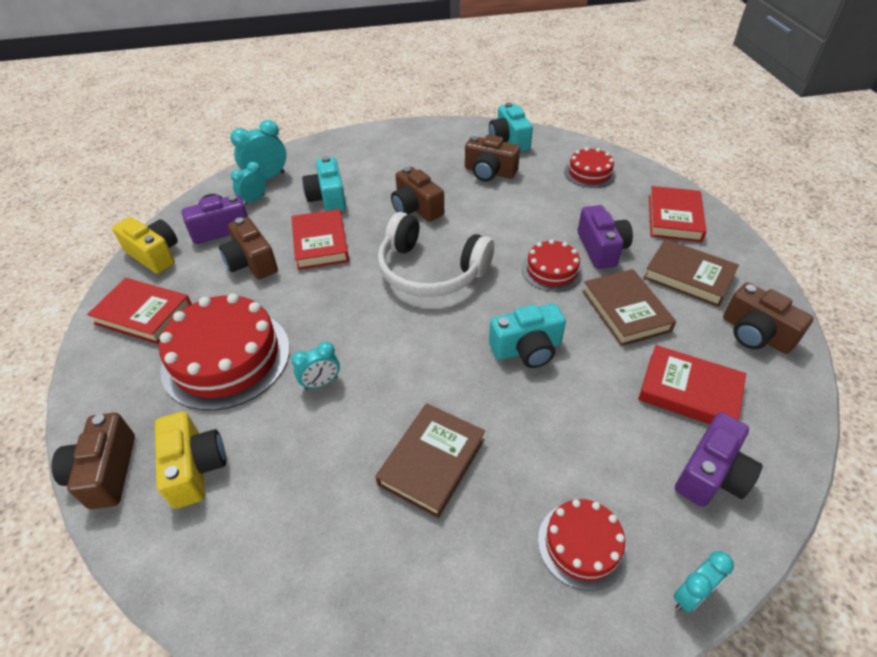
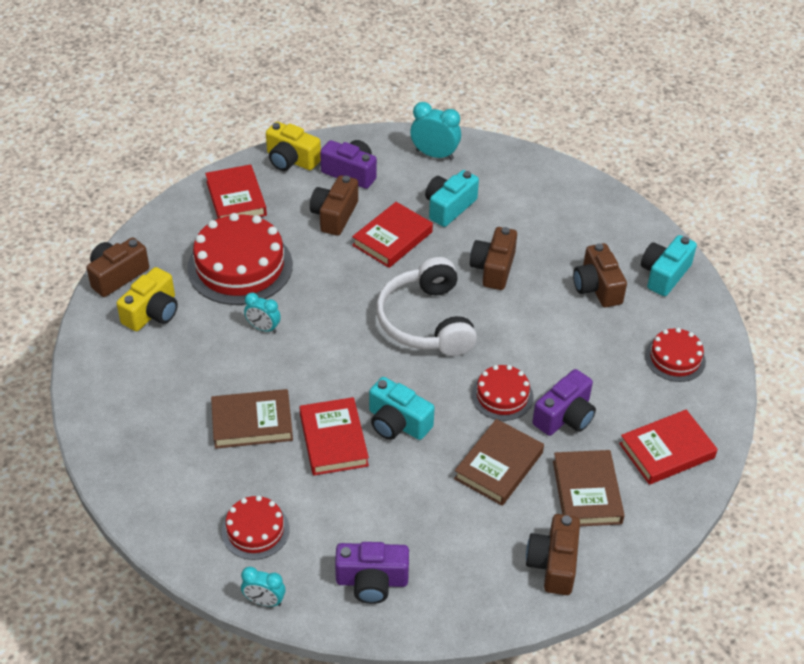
camera: 50 degrees right, 0 degrees up
yellow camera [112,217,178,274] -> yellow camera turned 120 degrees clockwise [266,122,321,171]
turquoise clock [231,161,266,206] -> none
red book [638,345,746,424] -> red book moved to [300,397,369,476]

